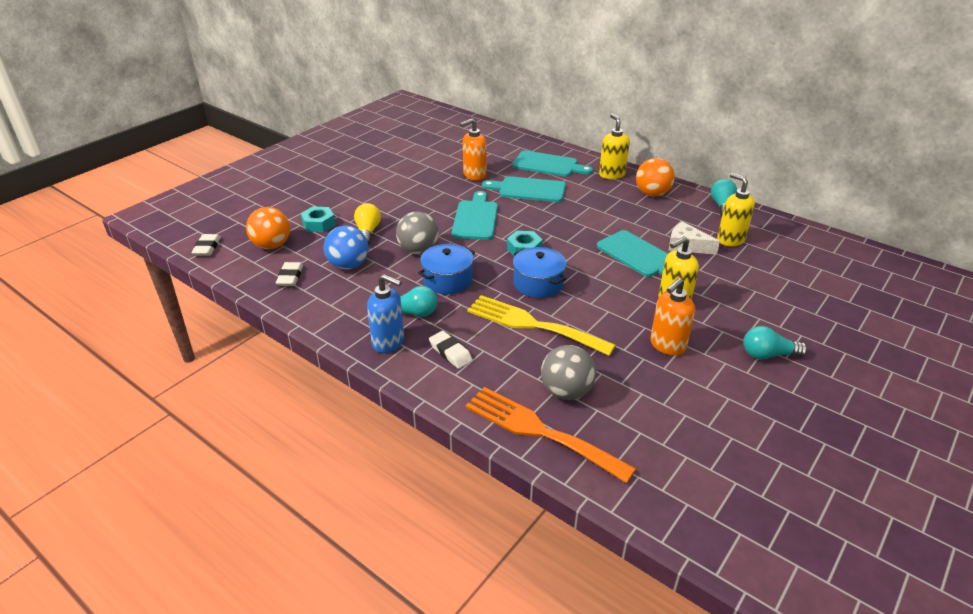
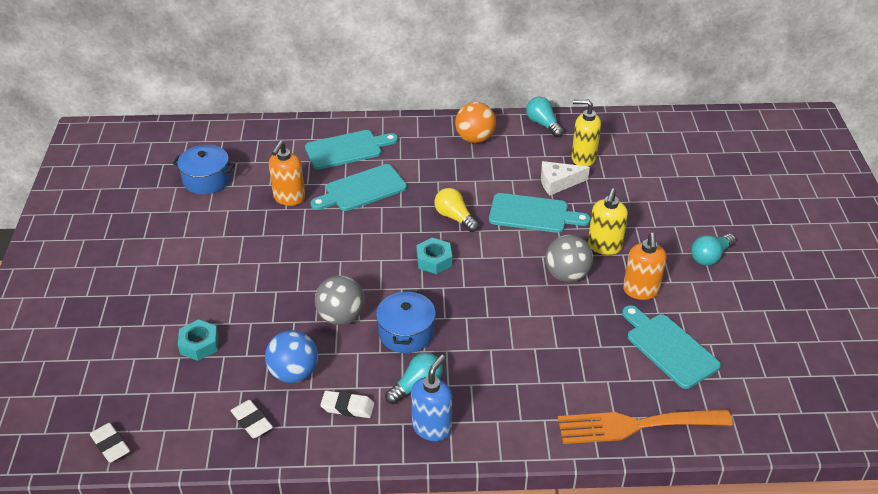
camera: 40 degrees left, 5 degrees up
orange ball [246,207,290,249] -> none
yellow light bulb [354,203,381,245] -> yellow light bulb moved to [434,188,479,232]
blue soap dispenser [367,274,404,353] -> blue soap dispenser turned 45 degrees counterclockwise [411,355,452,441]
white eraser [429,331,473,369] -> white eraser moved to [320,391,374,418]
turquoise cutting board [451,191,498,240] -> turquoise cutting board moved to [622,305,721,389]
yellow fork [467,295,616,356] -> none
blue pot [513,247,567,298] -> blue pot moved to [172,145,235,194]
grey ball [541,345,596,400] -> grey ball moved to [545,235,593,282]
yellow soap dispenser [599,114,630,179] -> none

